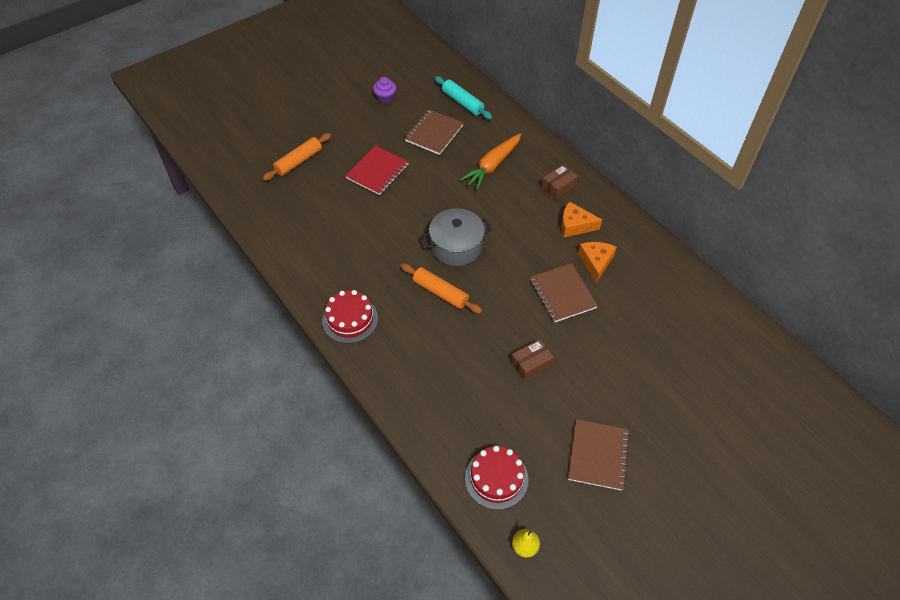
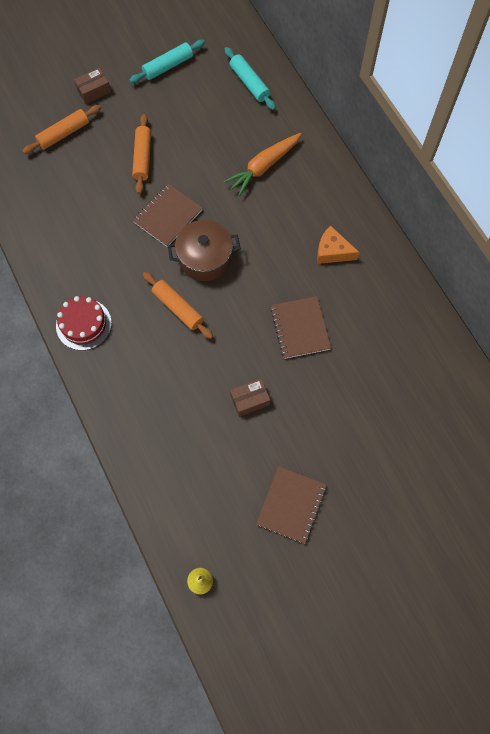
camera: 10 degrees right, 15 degrees up
red notebook [346,146,409,195] -> orange rolling pin [132,114,151,194]
purple cupcake [373,77,397,104] -> turquoise rolling pin [129,40,205,83]
brown notebook [405,109,463,155] -> brown notebook moved to [133,183,203,247]
grey pot [422,208,492,266] -> brown pot [168,220,241,281]
red cake [465,446,528,510] -> none
brown box [541,164,578,199] -> brown box moved to [74,68,111,104]
orange cheese [578,242,617,283] -> none

